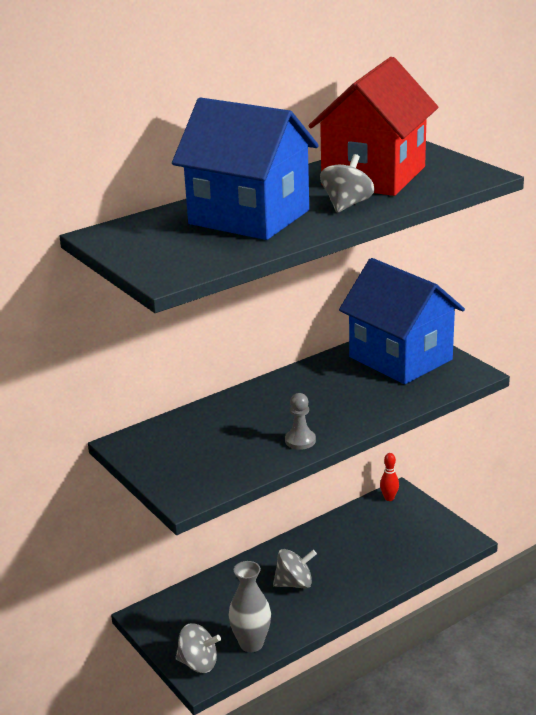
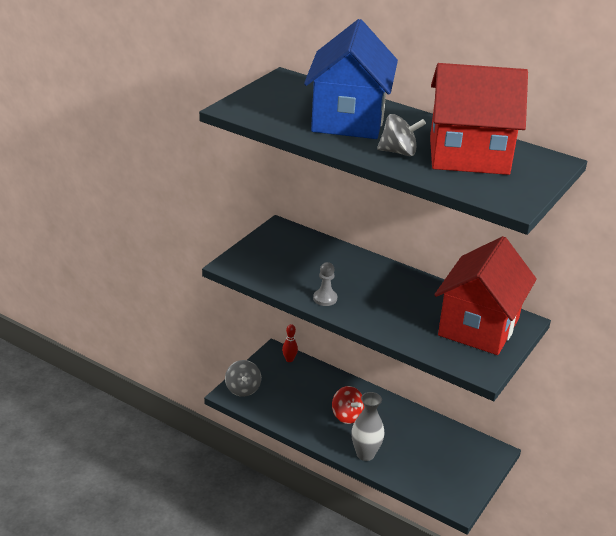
camera: 65 degrees right, 5 degrees up
grey vase [228,561,271,652] -> grey vase moved to [351,392,385,461]
grey spinning top [273,549,317,589] -> red spinning top [332,386,364,424]
blue house [339,258,465,384] -> red house [434,236,537,355]
red bowling pin [380,453,399,501] -> red bowling pin moved to [282,324,298,362]

